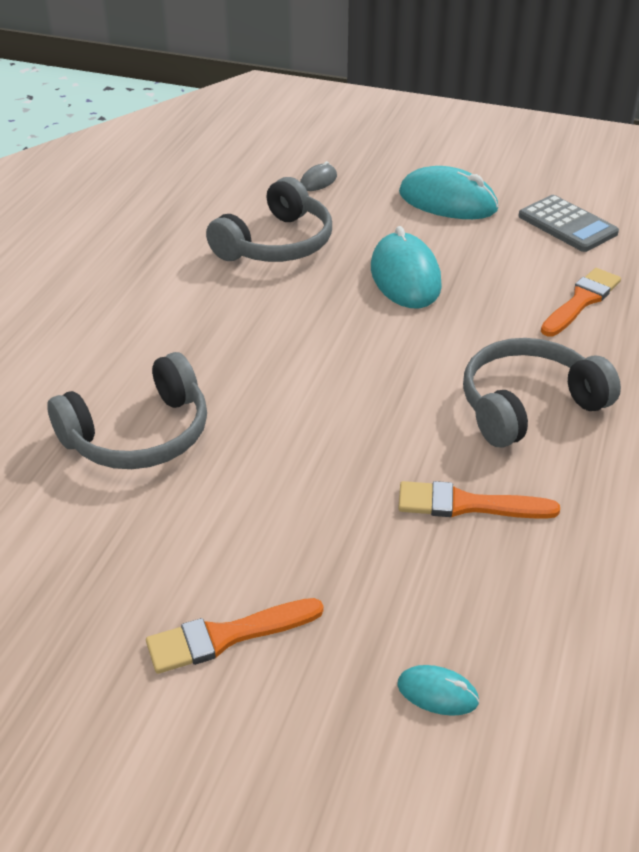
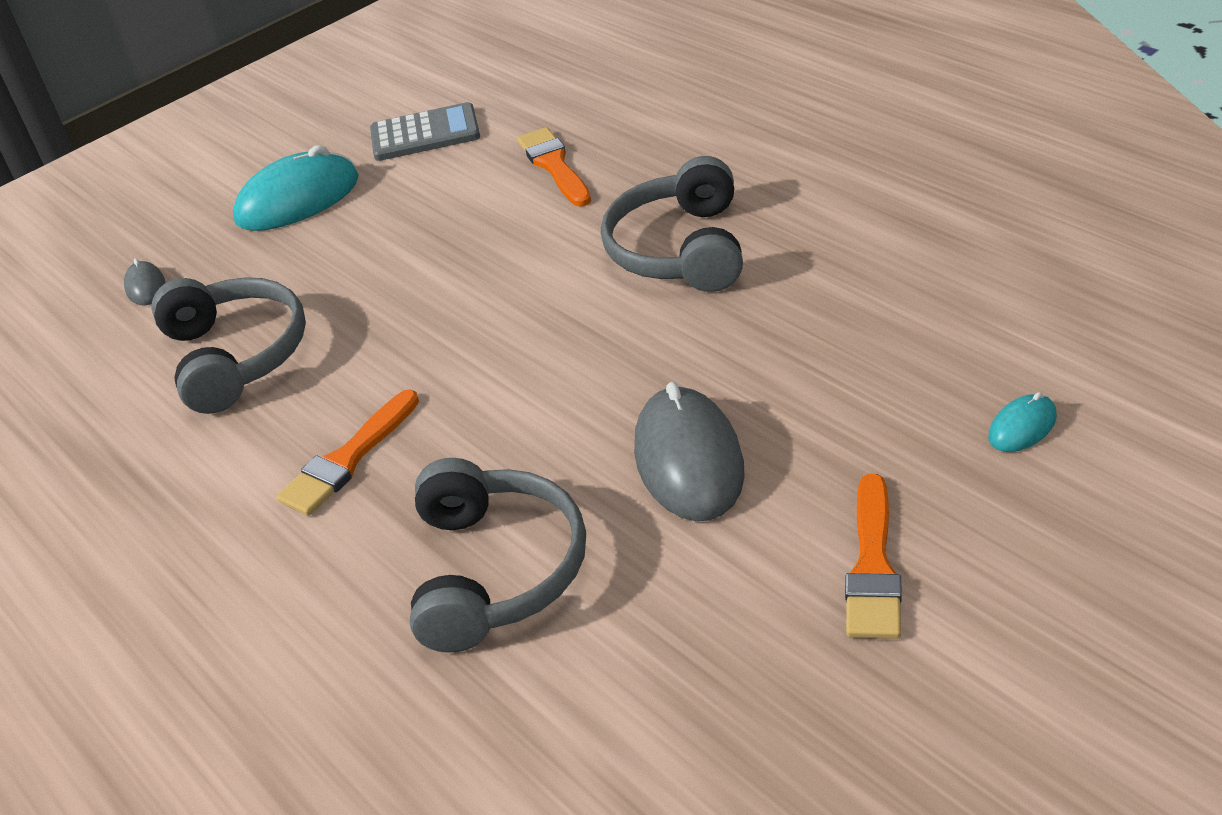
camera: 55 degrees left, 0 degrees up
turquoise mouse [371,226,442,308] -> none
orange brush [398,481,560,519] -> orange brush moved to [276,390,419,516]
none -> grey mouse [634,382,745,521]

